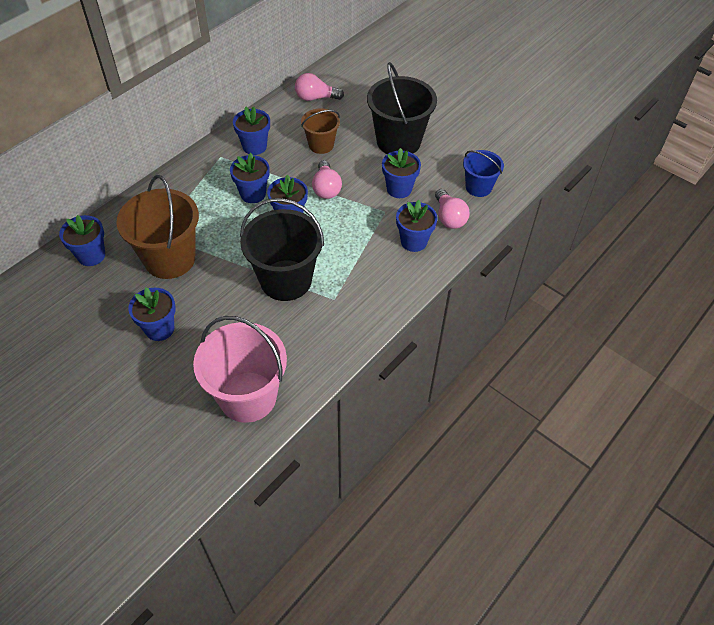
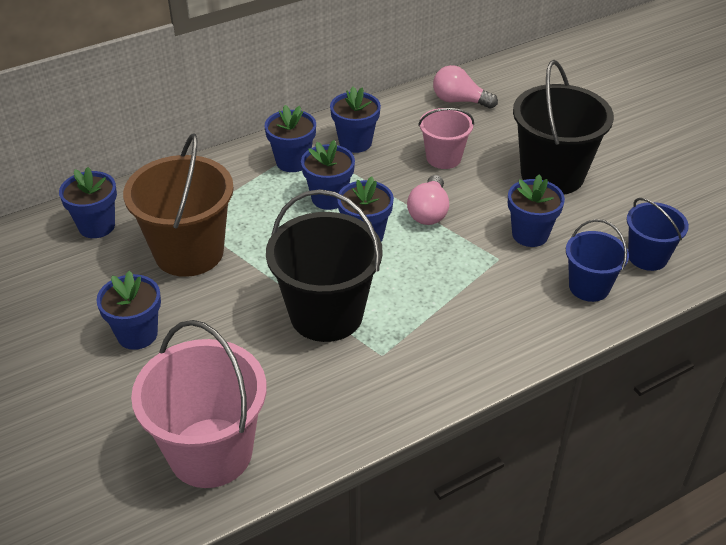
camera: 20 degrees right, 10 degrees down
brown bucket [301,108,340,154] -> pink bucket [418,108,474,169]
blue flower pot [396,200,438,252] -> blue flower pot moved to [264,105,316,172]
pink light bulb [435,189,470,229] -> blue bucket [566,219,629,302]

